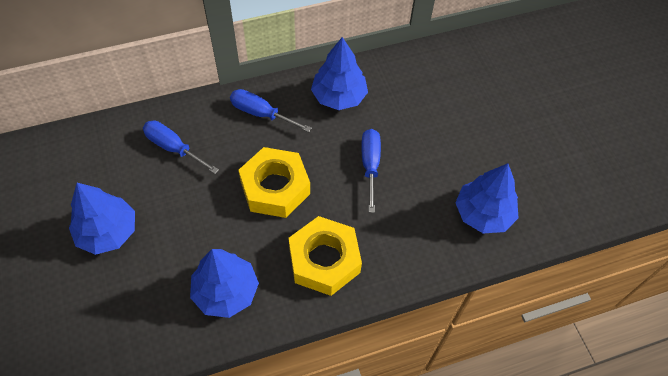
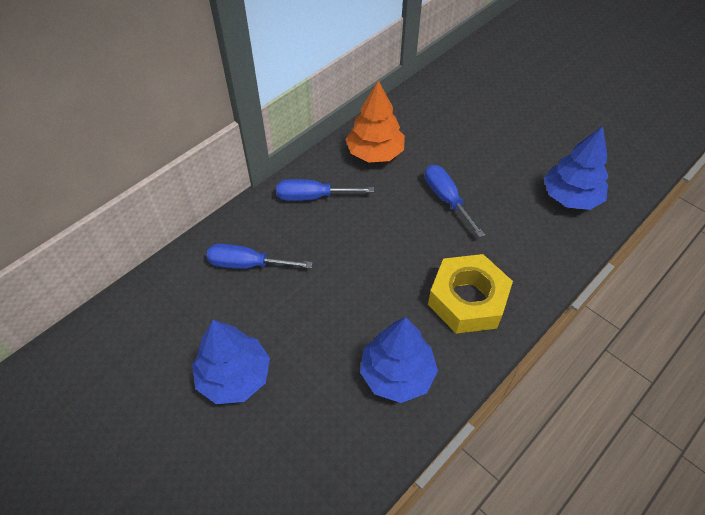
camera: 25 degrees left, 5 degrees down
yellow nut [238,147,310,218] -> none
blue tree [311,37,368,110] -> orange tree [345,80,405,163]

